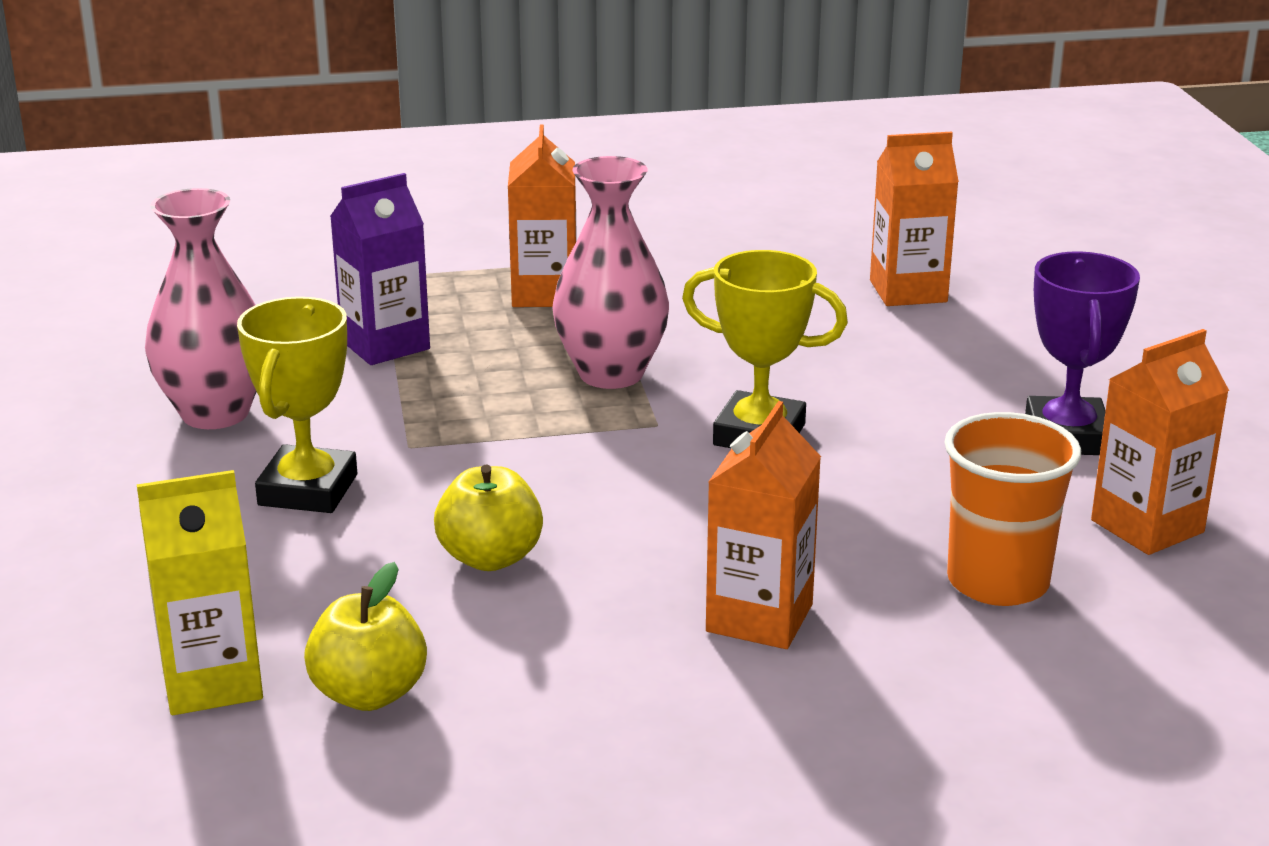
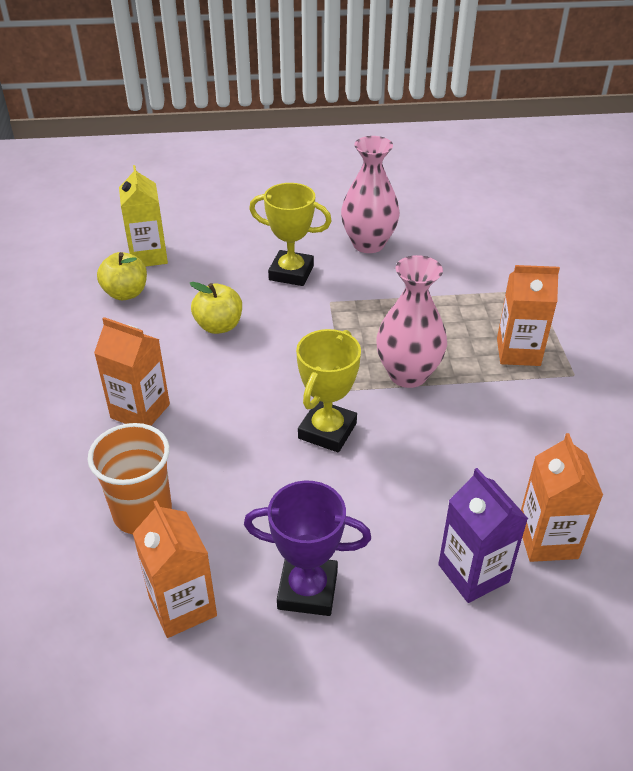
camera: 95 degrees right, 15 degrees up
purple carton [330,173,430,365] -> purple carton moved to [438,468,528,603]

